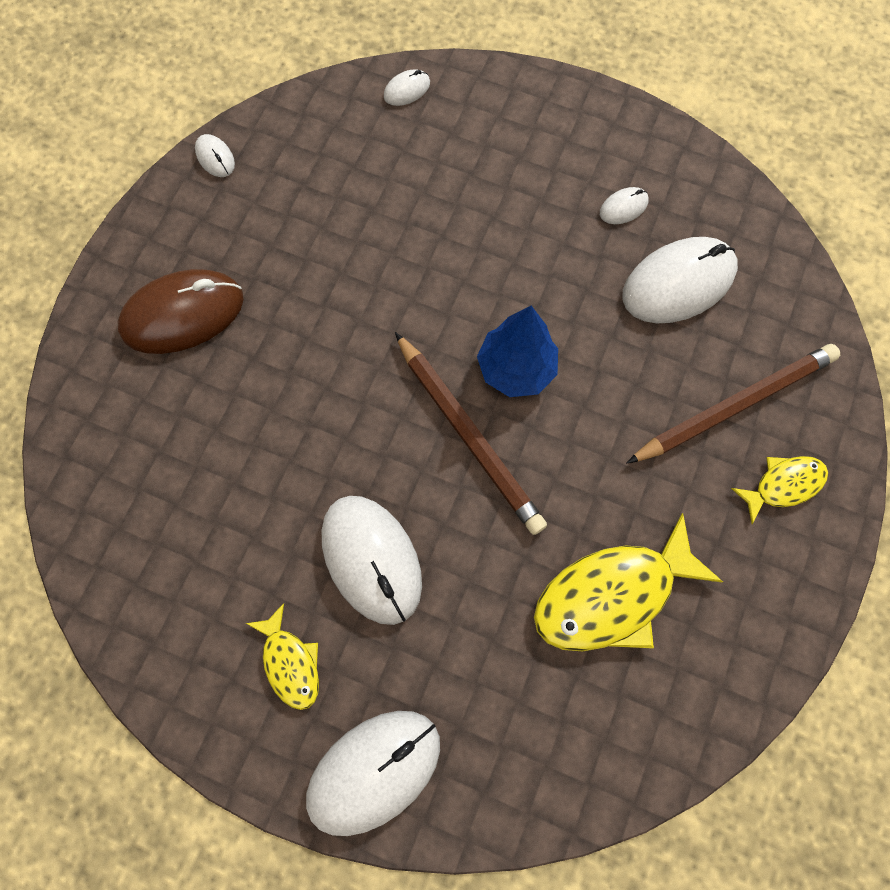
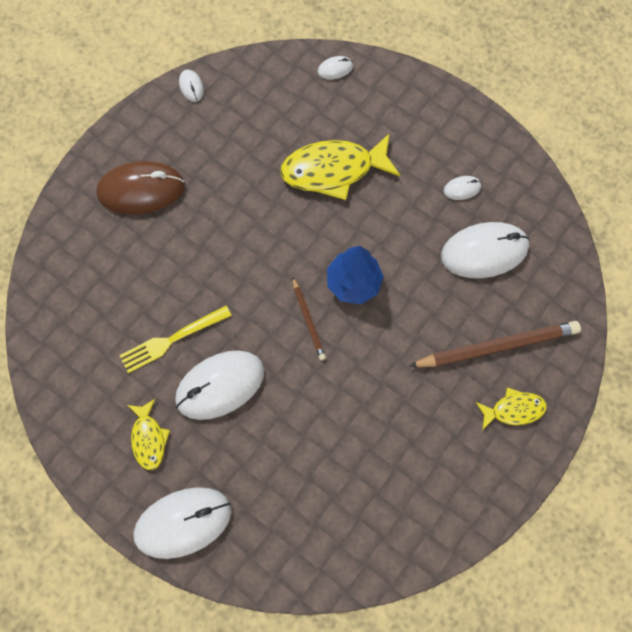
camera: 15 degrees right, 0 degrees up
white mouse [322,496,422,625] -> white mouse turned 75 degrees clockwise [175,350,264,420]
brown pencil [395,332,547,535] -> brown pencil [292,276,326,360], size x0.52
yellow fish [534,513,723,651] -> yellow fish moved to [280,133,400,200]
none -> yellow fork [120,305,232,373]

